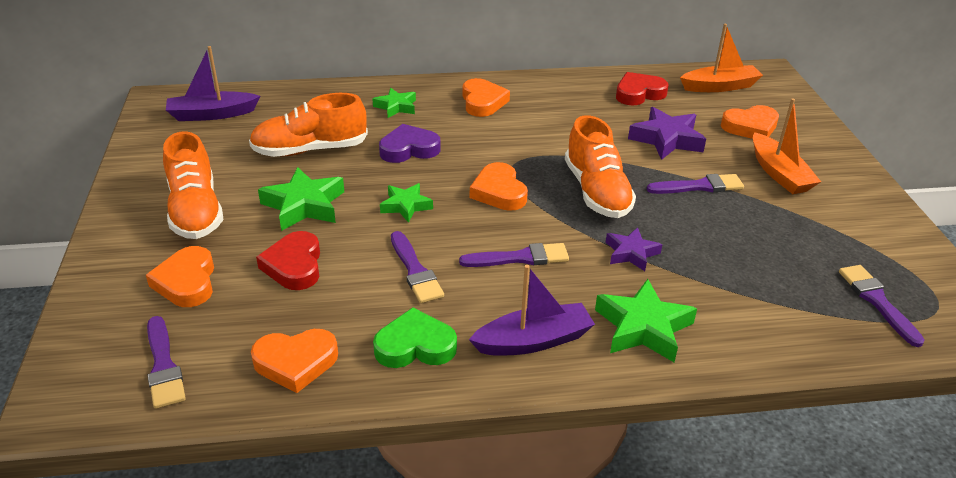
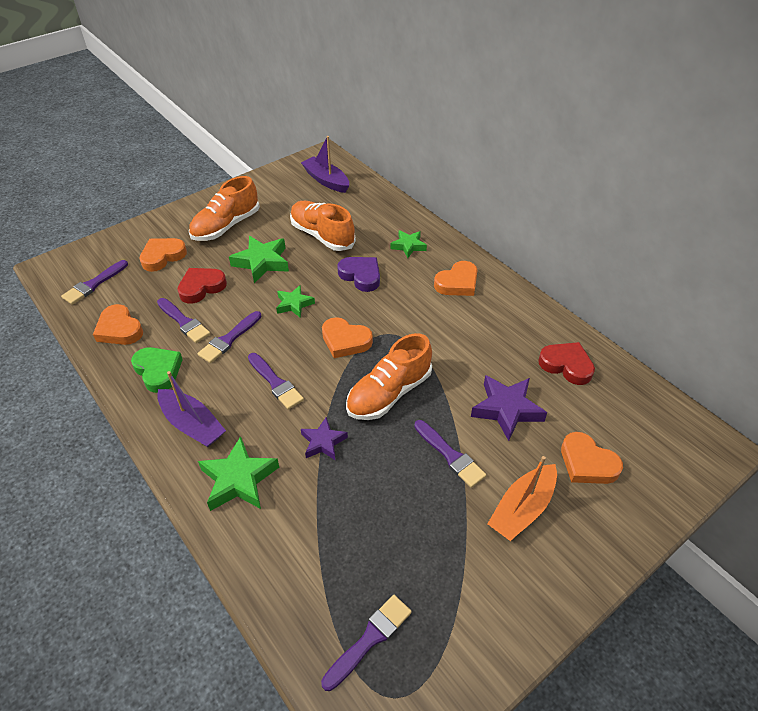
camera: 60 degrees right, 10 degrees up
orange heart [470,162,528,211] -> orange heart turned 105 degrees counterclockwise [322,317,373,358]
orange boat [680,24,763,92] -> none
none -> purple brush [157,298,210,343]

